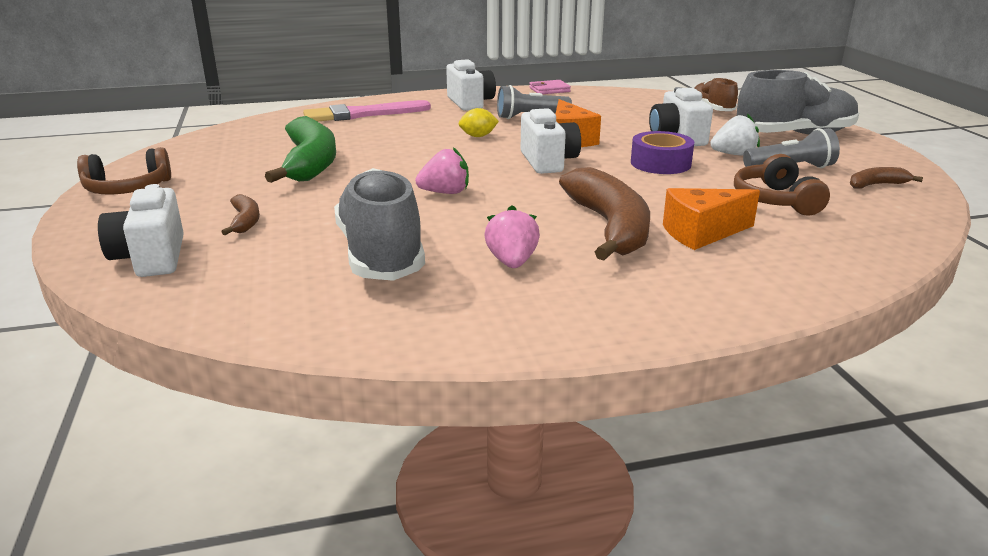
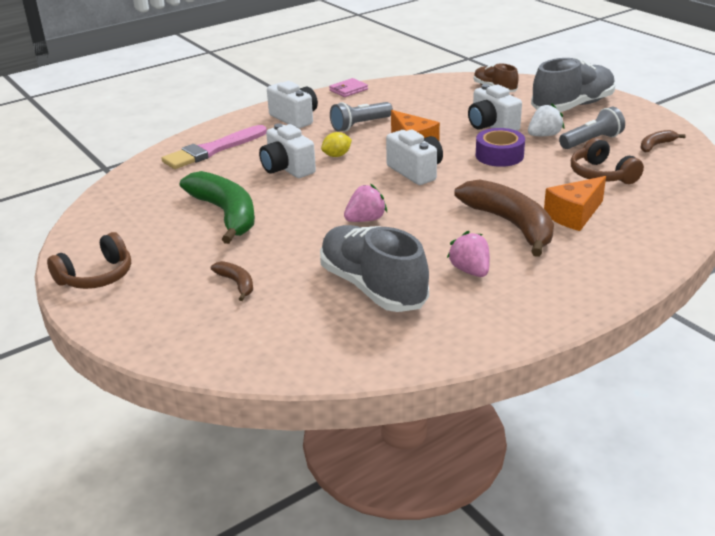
camera: 20 degrees left, 5 degrees up
white camera [98,184,184,277] -> white camera moved to [259,124,316,178]

